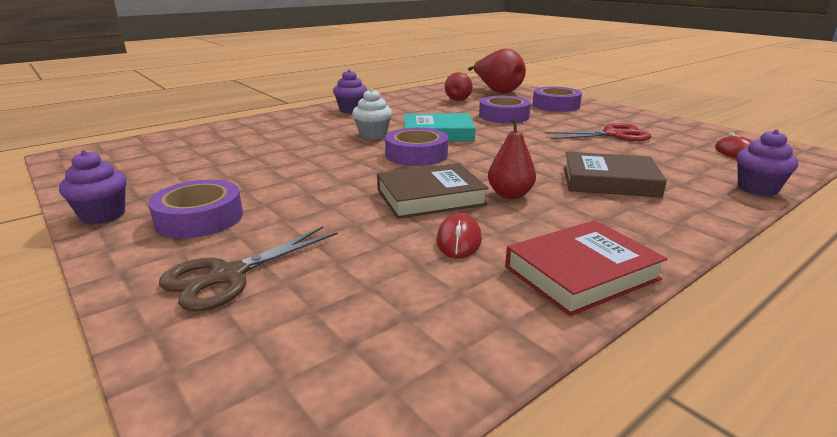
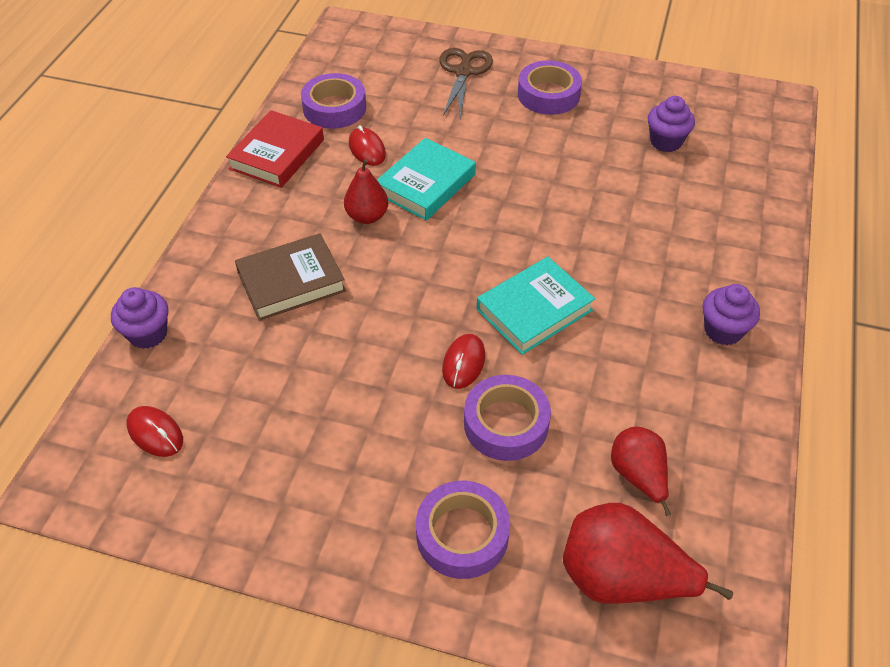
camera: 145 degrees right, 25 degrees up
purple cupcake [59,150,127,224] -> purple cupcake moved to [648,96,695,152]
white cupcake [352,88,392,140] -> none
brown book [377,163,488,219] -> turquoise book [377,138,476,221]
purple tape [385,128,448,166] -> purple tape moved to [301,73,366,129]
red scissors [545,123,652,141] -> none
none -> red mouse [442,334,485,389]

